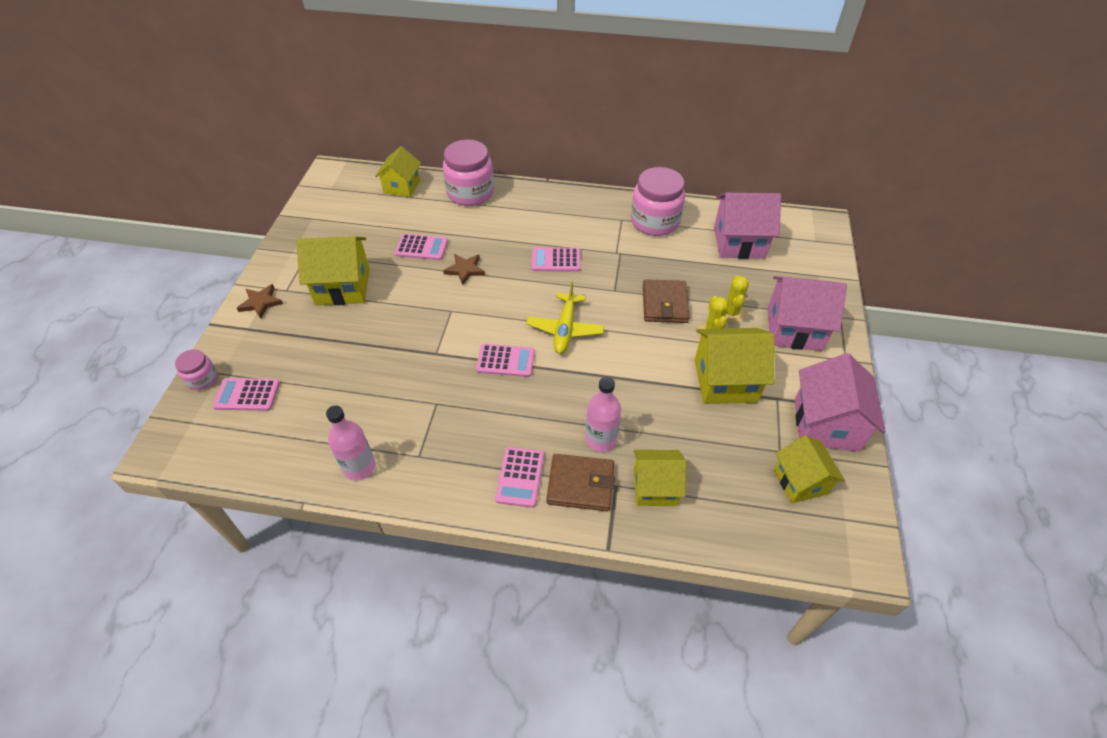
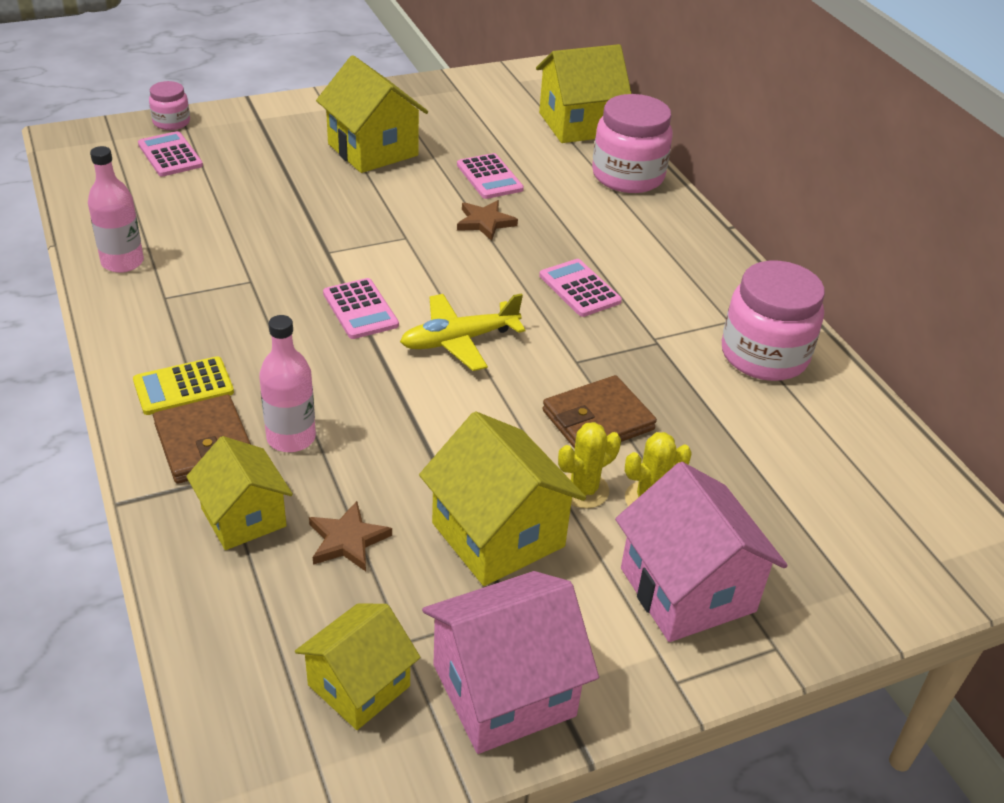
camera: 55 degrees right, 10 degrees down
brown star [237,284,283,319] -> brown star moved to [309,501,392,571]
yellow house [375,146,421,197] -> yellow house [536,44,632,143], size x1.51
pink calculator [495,447,544,508] -> yellow calculator [133,356,234,415]
pink house [714,193,781,259] -> none

